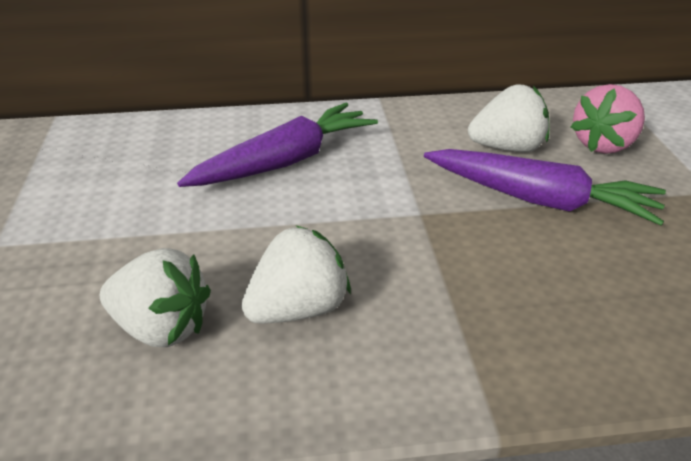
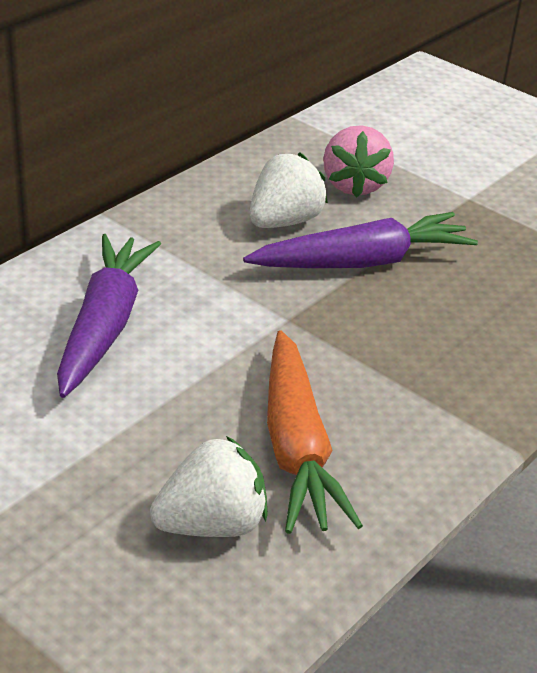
camera: 45 degrees left, 0 degrees up
white strawberry [242,226,351,324] -> orange carrot [267,330,363,534]

